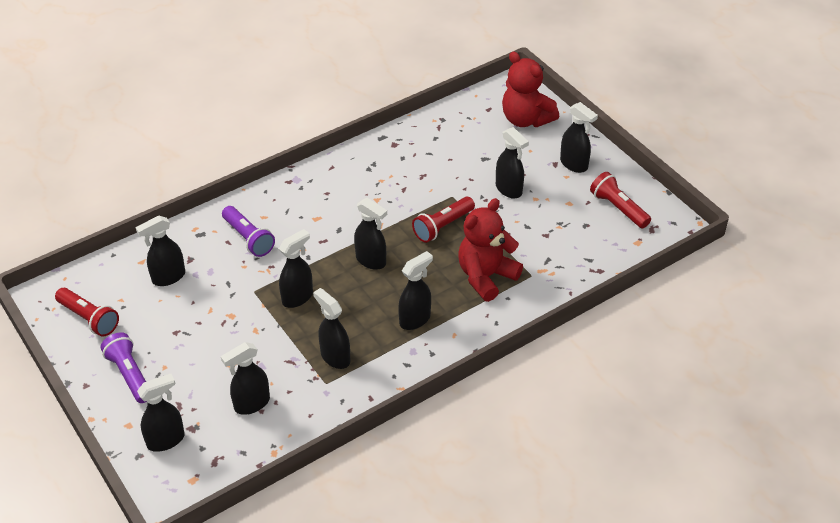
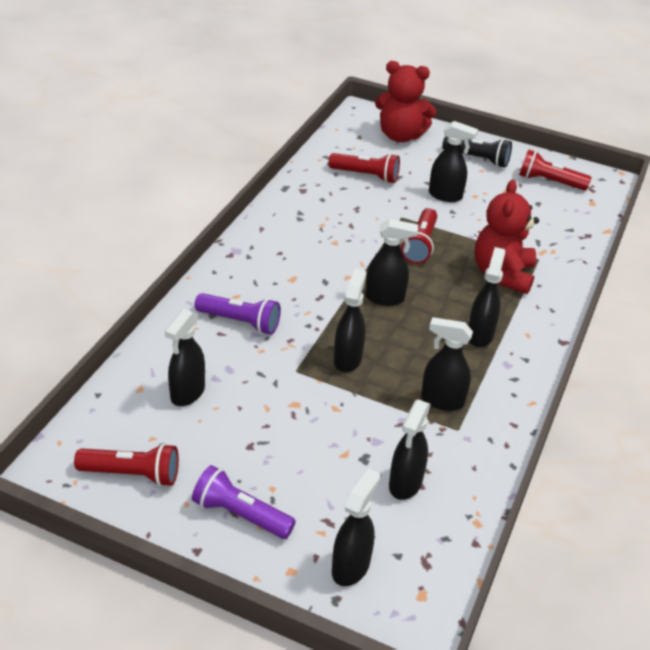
camera: 35 degrees left, 5 degrees down
black spray bottle [560,102,598,173] -> black flashlight [442,137,512,168]
none -> red flashlight [329,153,400,183]

